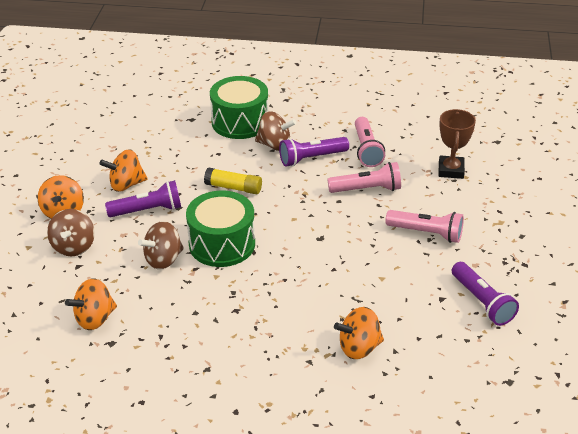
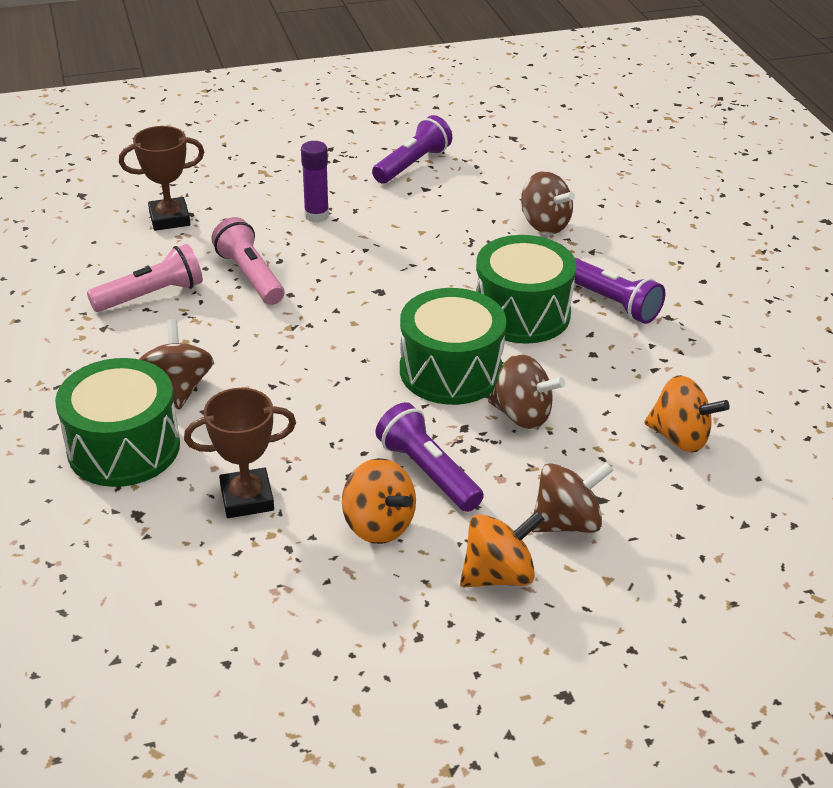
camera: 115 degrees left, 0 degrees up
yellow glue stick [204,167,262,194] -> none
purple flashlight [279,137,349,166] -> purple flashlight moved to [574,257,665,324]
orange spinning top [334,307,384,359] -> brown spinning top [521,171,575,234]
pink flashlight [386,210,464,243] -> purple glue stick [301,141,329,223]
none -> brown trophy [184,388,296,518]
none -> green drum [476,235,577,343]

